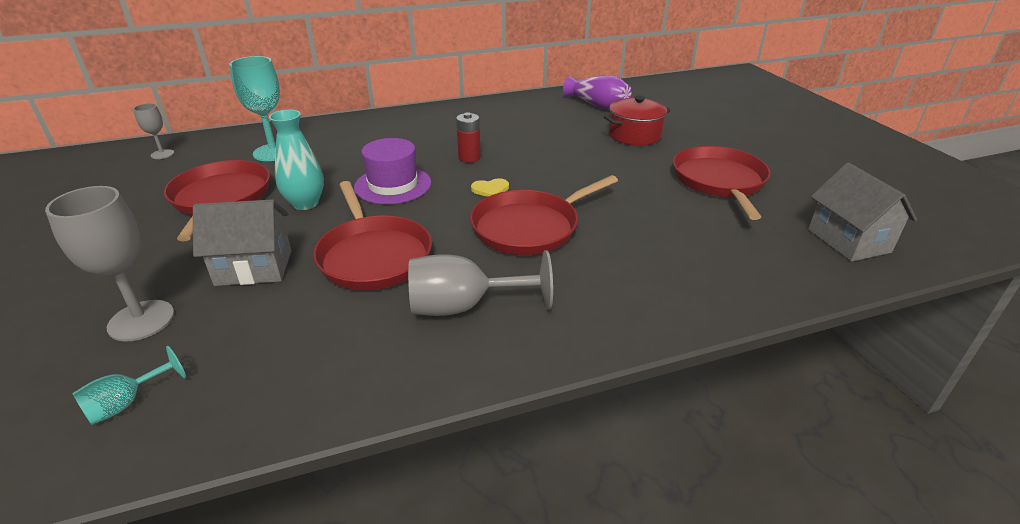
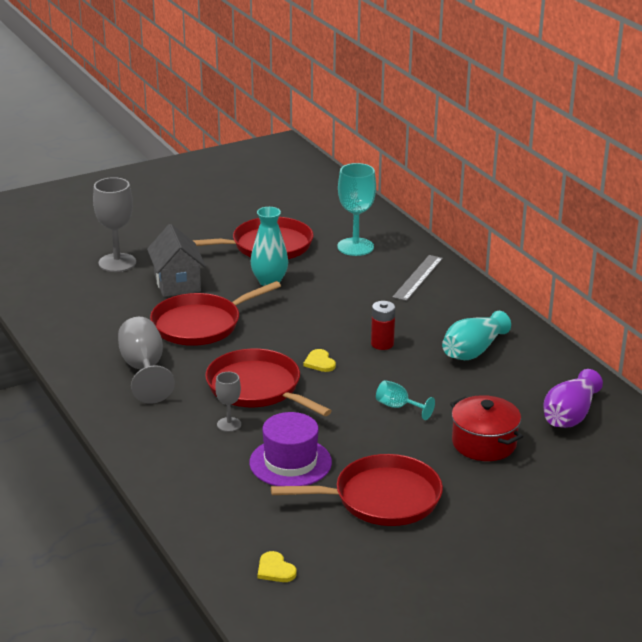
camera: 80 degrees right, 5 degrees down
turquoise goblet [72,346,186,425] -> turquoise goblet moved to [376,380,435,420]
grey goblet [133,103,174,159] -> grey goblet moved to [215,372,241,432]
purple hat [354,138,431,204] -> purple hat moved to [249,412,332,486]
grey house [808,163,917,262] -> yellow heart [258,551,297,582]
none -> grey ruler [393,255,443,301]
none -> turquoise vase [442,311,511,360]

